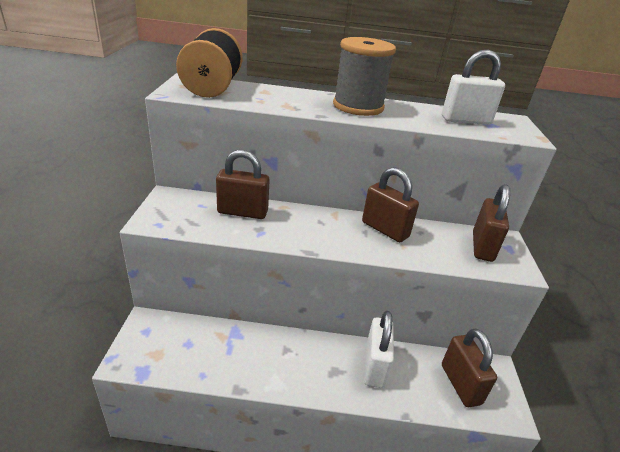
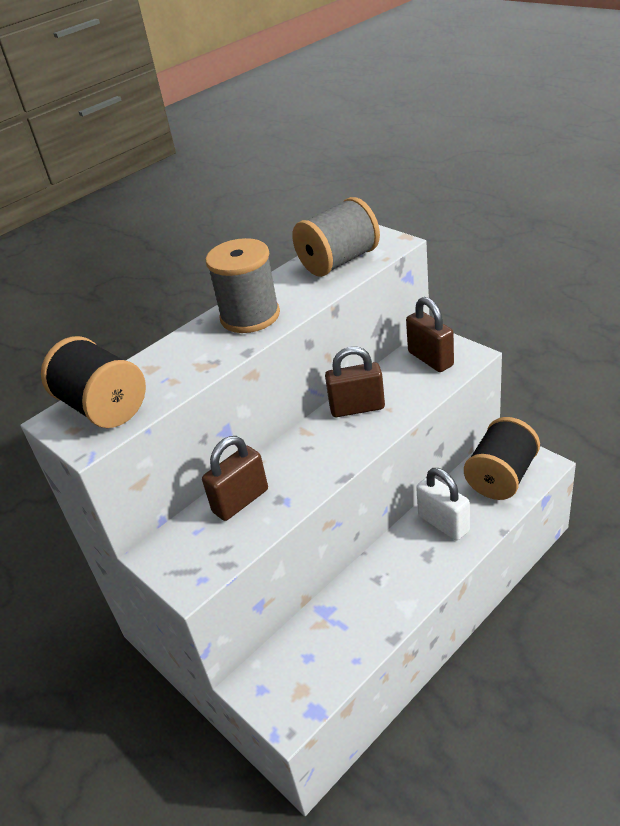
camera: 40 degrees left, 5 degrees up
white padlock [442,49,505,125] -> grey spool [292,197,380,277]
brown padlock [442,329,497,407] -> black spool [464,417,540,500]

